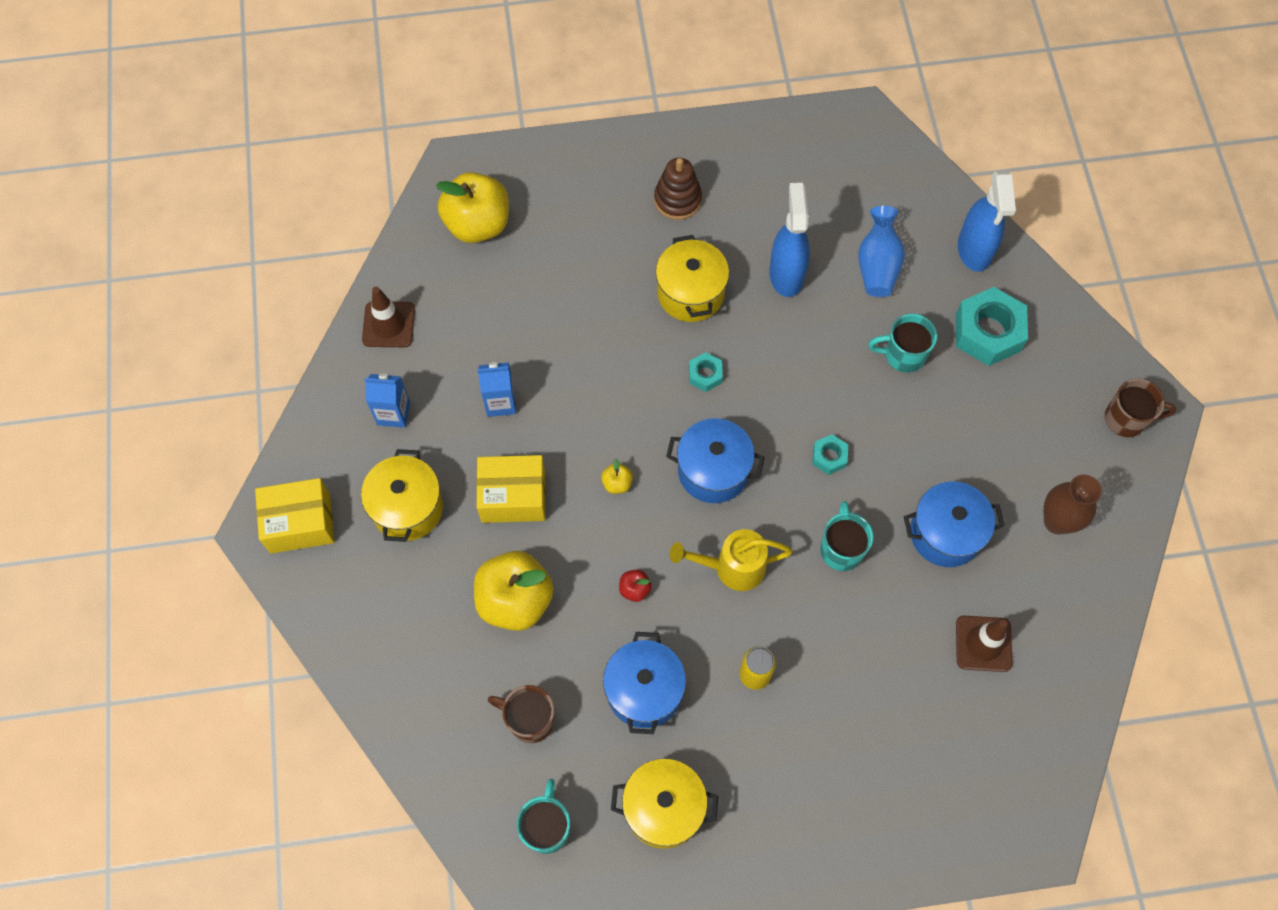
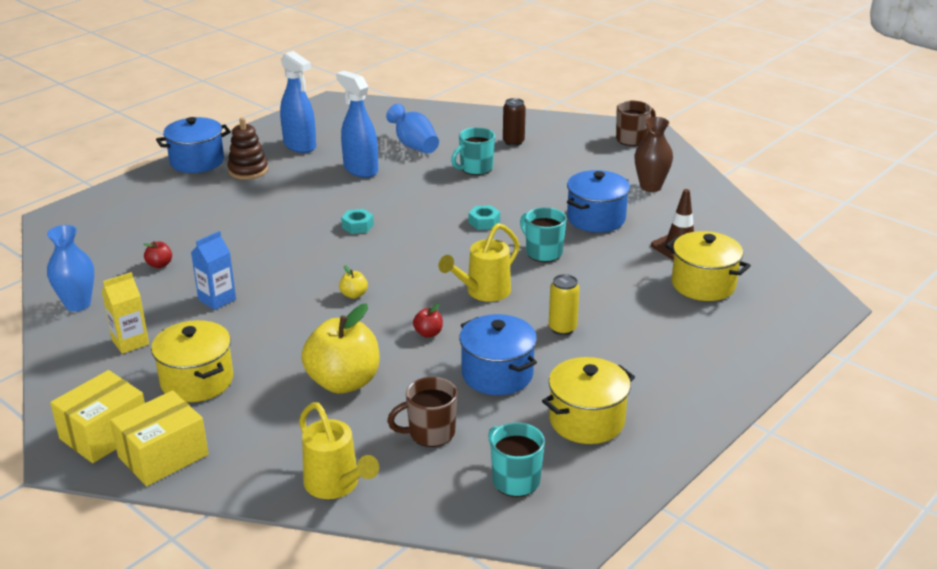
camera: 40 degrees left, 35 degrees down
brown traffic cone [362,287,415,347] -> blue vase [47,225,94,311]
blue carton [365,374,410,428] -> yellow carton [102,272,149,354]
yellow apple [436,172,509,243] -> none
yellow box [477,455,546,523] -> yellow box moved to [110,390,209,486]
yellow pot [656,235,729,322] -> yellow pot moved to [665,231,751,301]
blue pot [666,418,765,503] -> blue pot moved to [156,117,231,173]
turquoise nut [956,287,1028,366] -> brown can [503,98,526,146]
blue spray bottle [958,171,1016,272] -> blue spray bottle moved to [280,51,316,153]
none -> red apple [143,241,172,268]
none -> yellow watering can [299,402,379,499]

